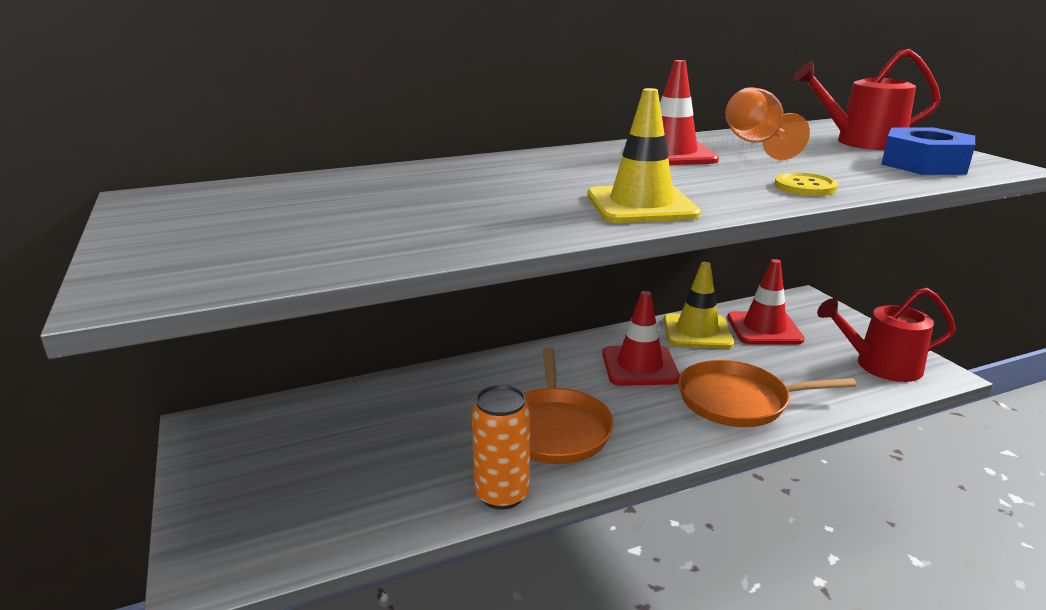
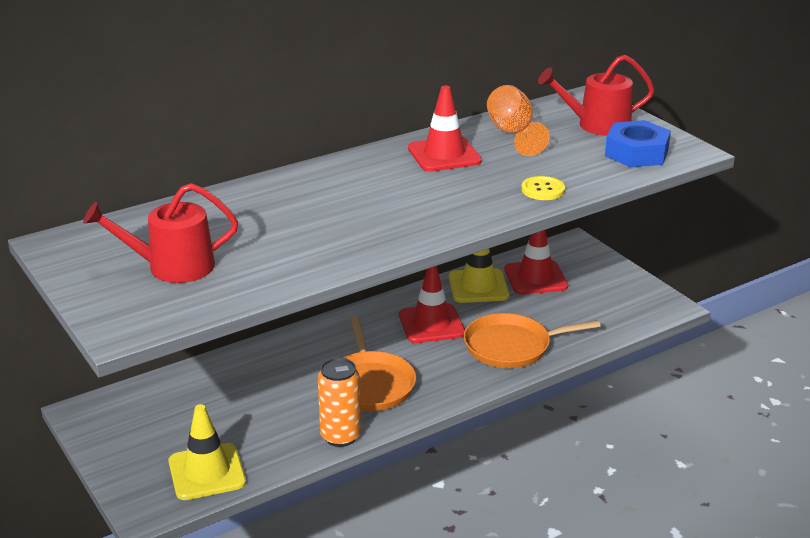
camera: 10 degrees left, 5 degrees up
yellow traffic cone [587,88,701,223] -> yellow traffic cone moved to [168,404,246,500]
red watering can [817,288,956,382] -> red watering can moved to [83,183,238,283]

